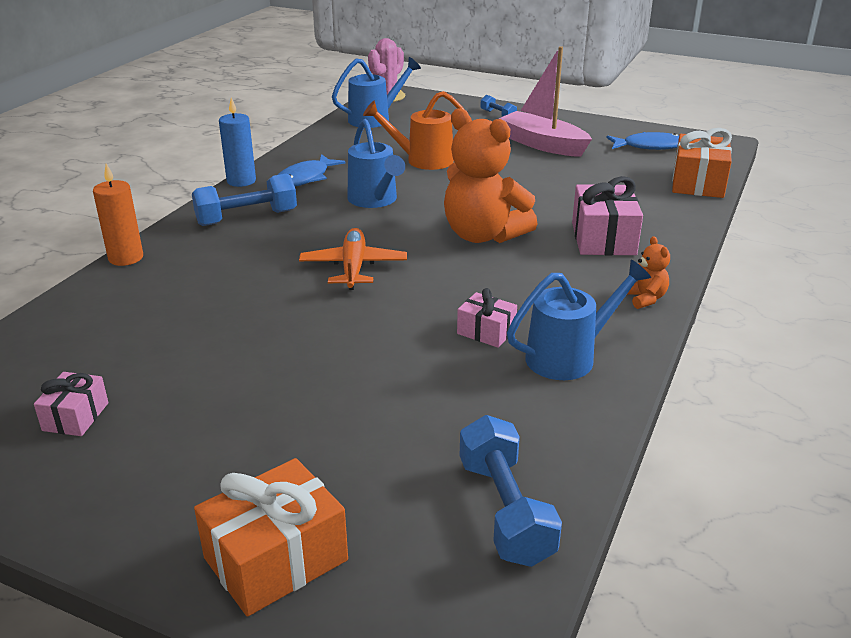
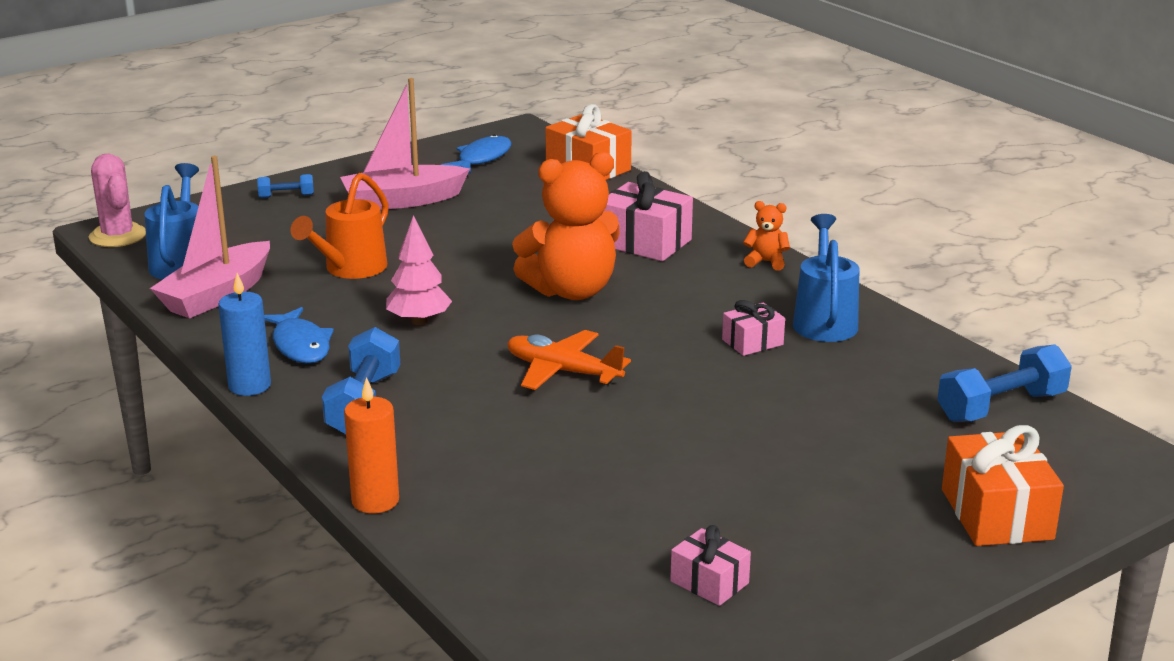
camera: 60 degrees left, 5 degrees down
blue watering can [347,119,405,208] -> pink tree [386,215,452,325]
blue dumbbell [460,415,562,567] -> blue dumbbell turned 45 degrees counterclockwise [937,344,1072,422]
none -> pink boat [150,156,270,318]

